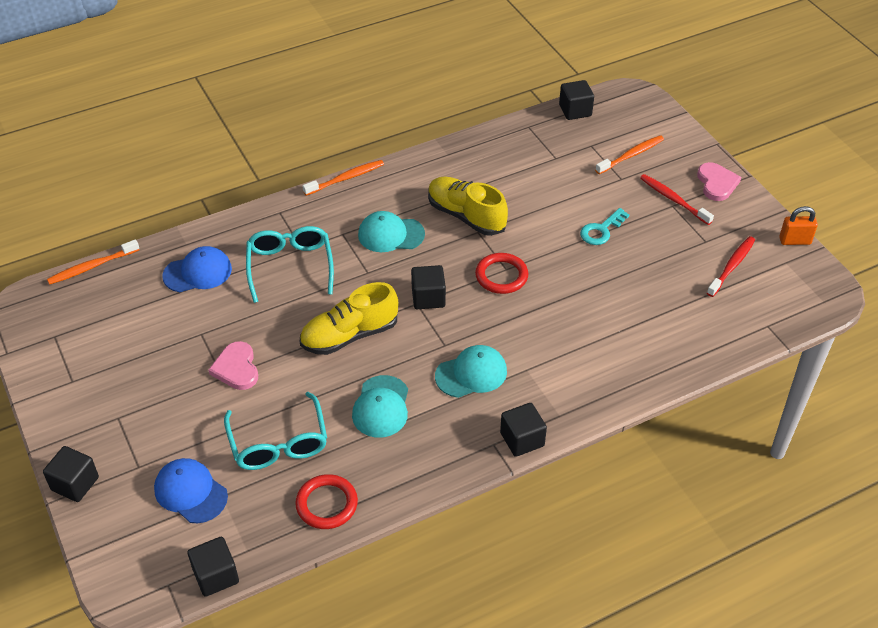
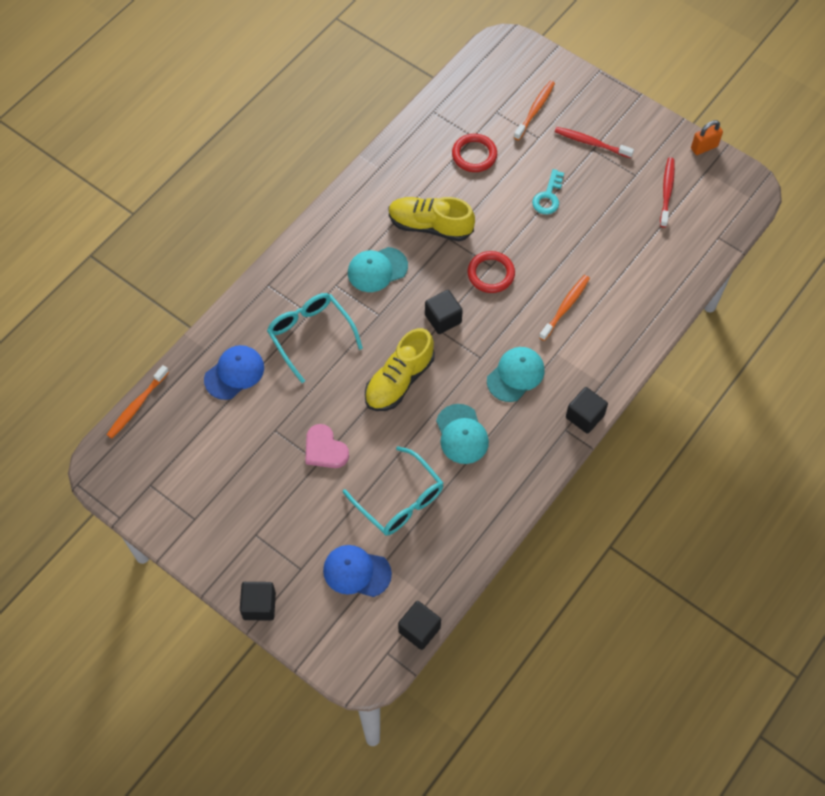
camera: 25 degrees left, 15 degrees up
red ring [295,474,358,529] -> red ring moved to [452,134,497,172]
orange toothbrush [303,160,384,196] -> orange toothbrush moved to [539,275,590,341]
black cube [559,80,594,120] -> none
pink heart [697,162,741,201] -> none

